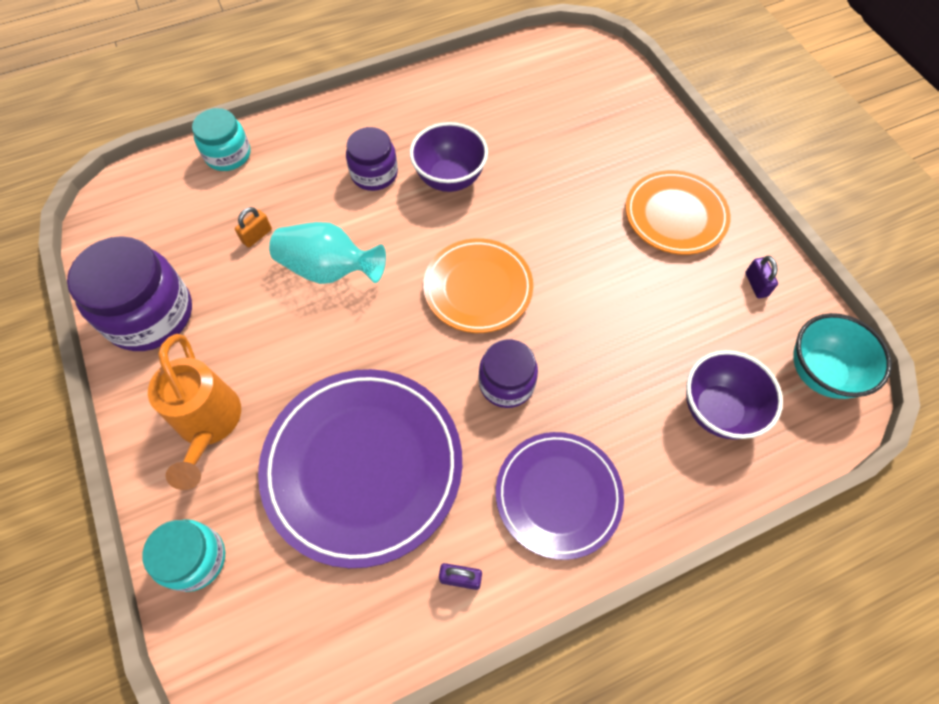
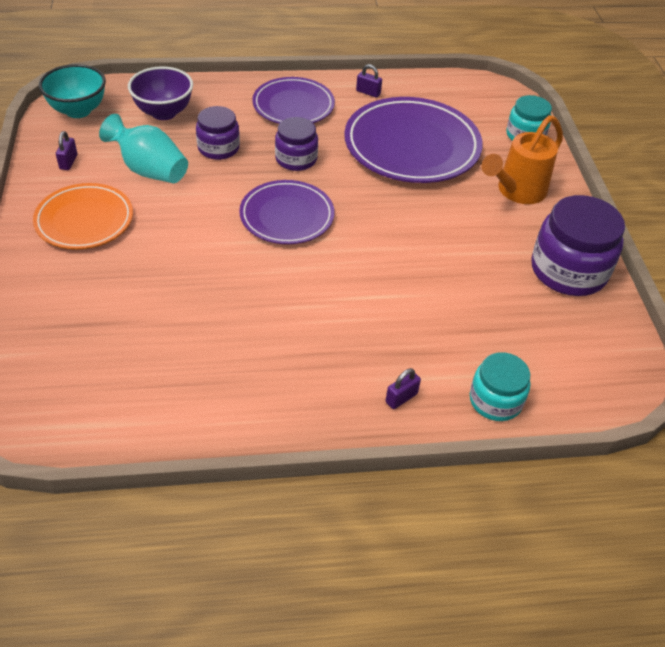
camera: 165 degrees left, 15 degrees down
orange watering can [148,334,241,490] -> orange watering can turned 135 degrees counterclockwise [481,115,563,204]
orange padlock [235,207,272,248] -> none
turquoise vase [269,222,386,284] -> turquoise vase moved to [99,114,188,183]
purple jar [346,127,398,191] -> purple jar moved to [196,106,240,160]
purple bowl [410,122,488,192] -> none
orange plate [423,238,533,333] -> purple plate [239,180,334,244]
none -> purple padlock [385,368,421,409]

